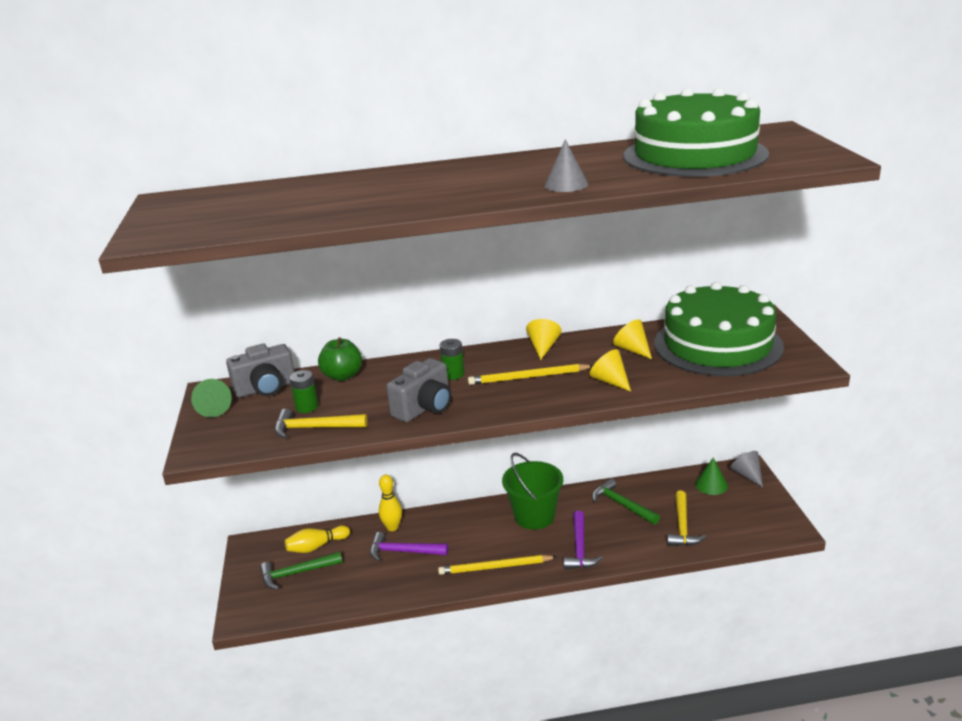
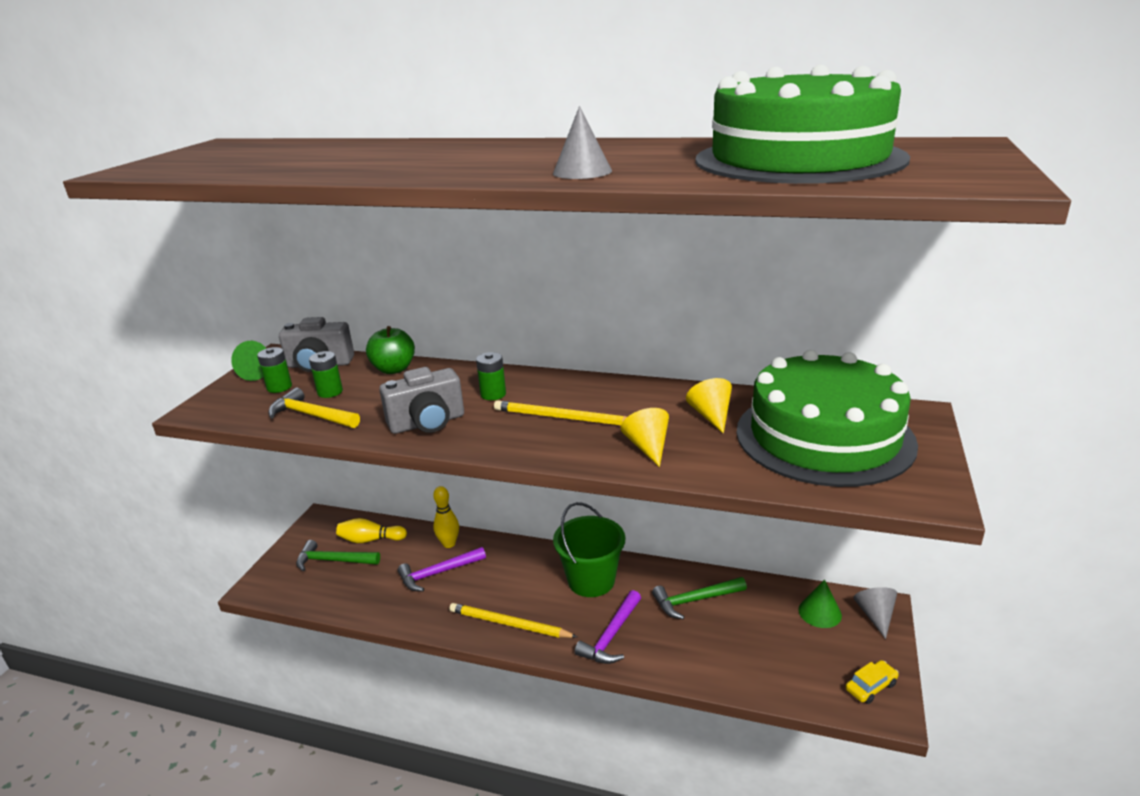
camera: 25 degrees right, 0 degrees up
purple hammer [370,532,448,562] -> purple hammer turned 60 degrees counterclockwise [398,547,486,592]
yellow cone [526,319,562,360] -> none
green hammer [592,478,660,525] -> green hammer turned 90 degrees counterclockwise [652,577,747,619]
yellow hammer [667,491,706,546] -> none
none -> green battery [257,347,292,393]
none -> yellow car [846,660,899,704]

